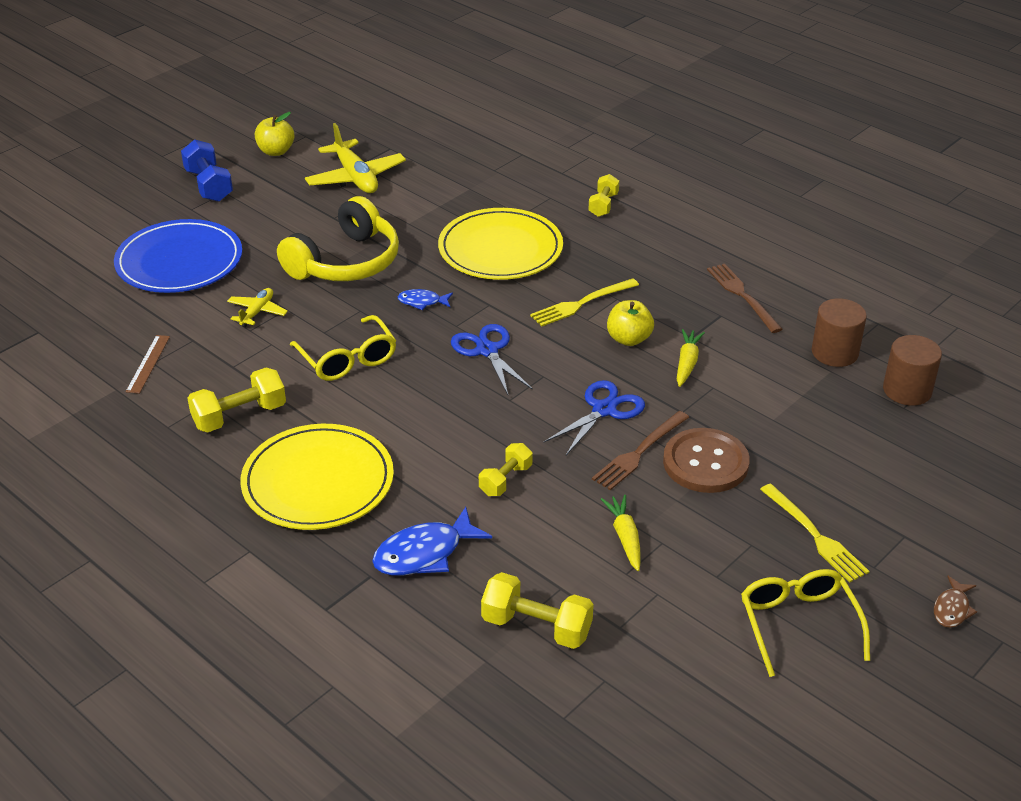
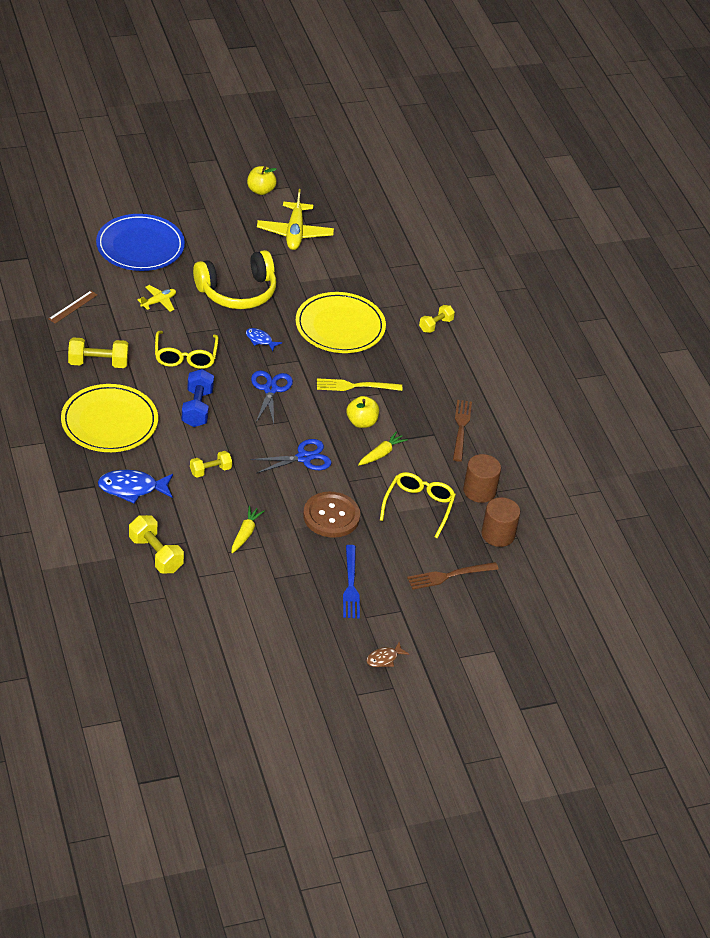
camera: 25 degrees right, 5 degrees up
blue dumbbell [181,139,233,202] -> blue dumbbell moved to [181,369,214,427]
brown fork [592,411,689,490] -> brown fork moved to [407,562,499,590]
yellow glasses [741,569,870,677] -> yellow glasses moved to [380,472,456,538]
yellow fork [760,484,870,583] -> blue fork [343,545,360,619]

